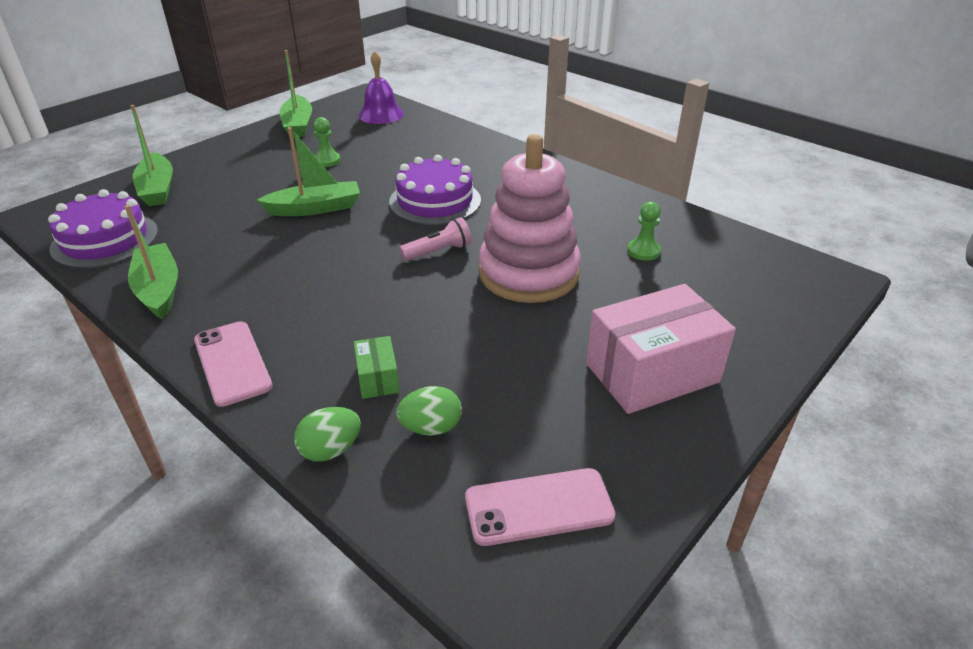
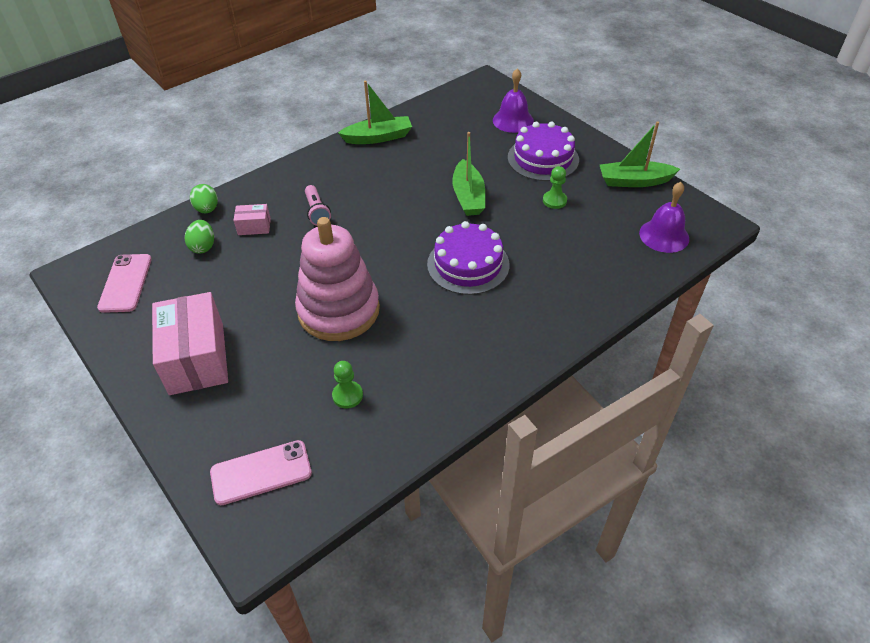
camera: 100 degrees right, 10 degrees up
purple cake [48,189,158,268] -> purple cake moved to [508,122,579,181]
green boat [130,105,173,206] -> purple bell [493,68,534,133]
pink phone [194,321,273,407] -> pink phone moved to [210,440,312,505]
green box [354,336,400,399] -> pink box [234,204,271,235]
pink flashlight [399,217,472,261] -> pink flashlight moved to [305,185,331,226]

